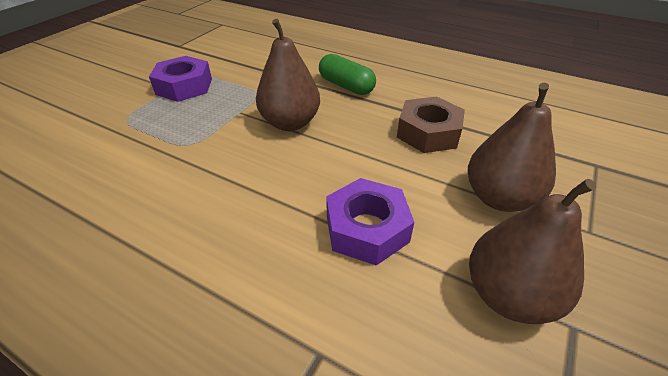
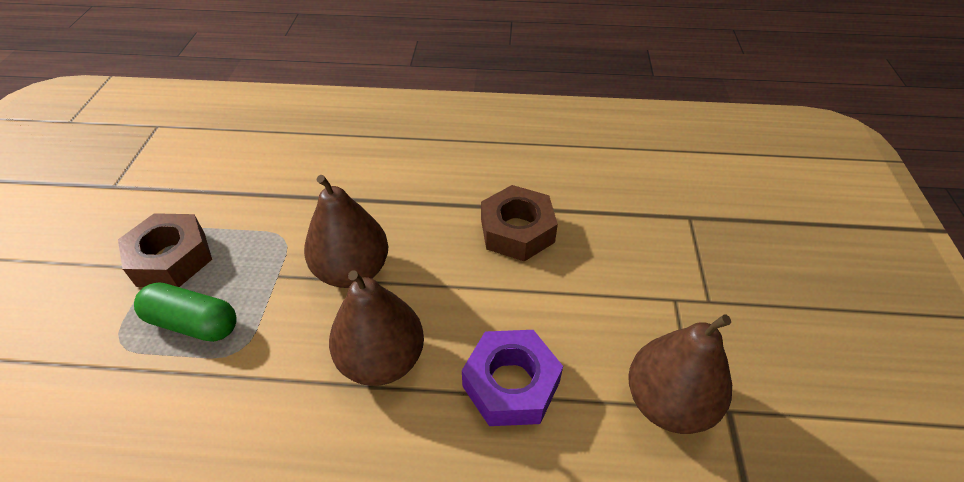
camera: 25 degrees left, 5 degrees up
purple nut [149,56,212,102] -> brown nut [118,213,212,287]
green capsule [319,54,376,95] -> green capsule moved to [134,282,237,342]
brown pear [468,83,556,212] -> brown pear moved to [329,270,424,386]

